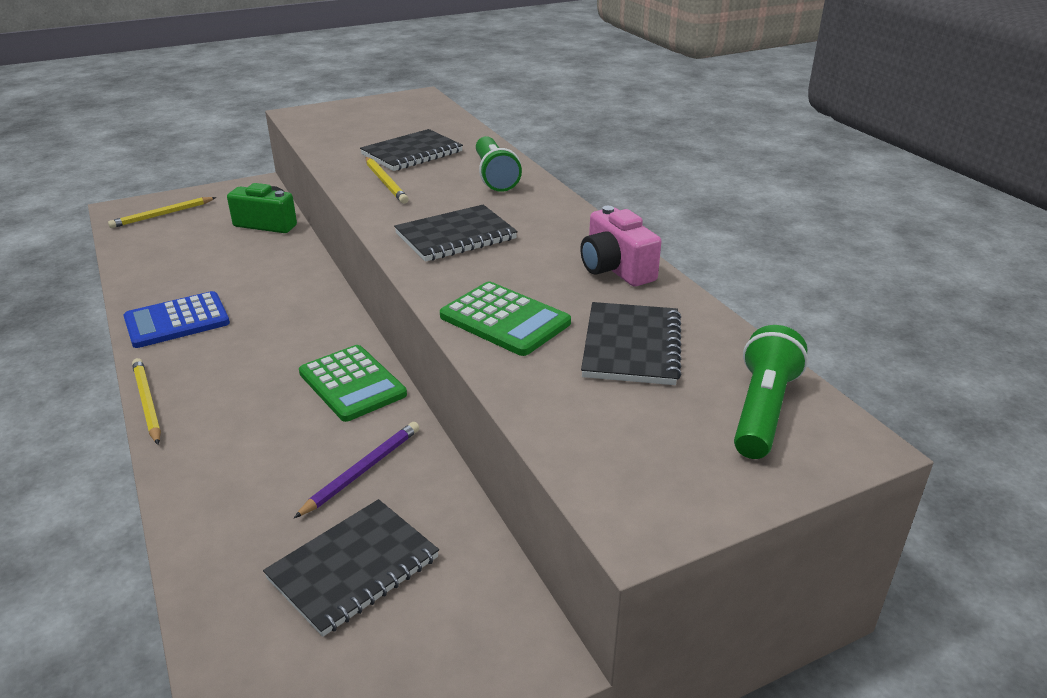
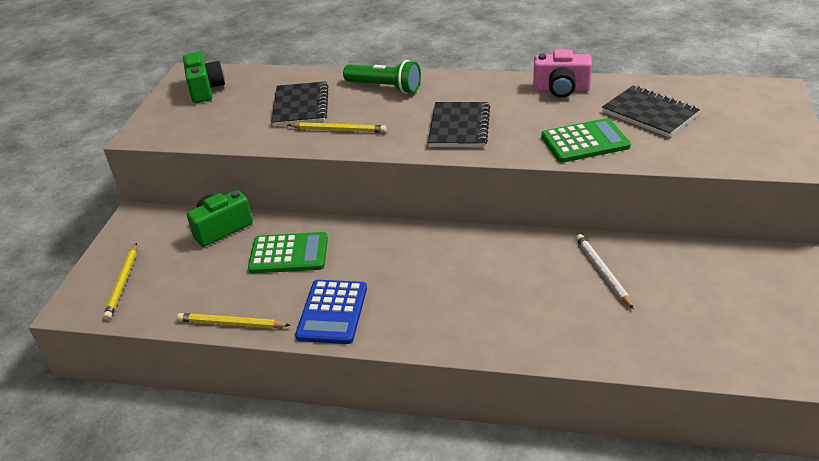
camera: 50 degrees left, 5 degrees up
yellow pencil [132,358,161,445] -> yellow pencil moved to [177,313,290,328]
black notebook [263,499,439,637] -> none
purple pencil [294,422,419,518] -> white pencil [576,234,634,309]
green calculator [299,345,407,422] -> green calculator moved to [248,232,328,274]
green flashlight [734,325,808,459] -> none
none -> green camera [183,52,225,103]

